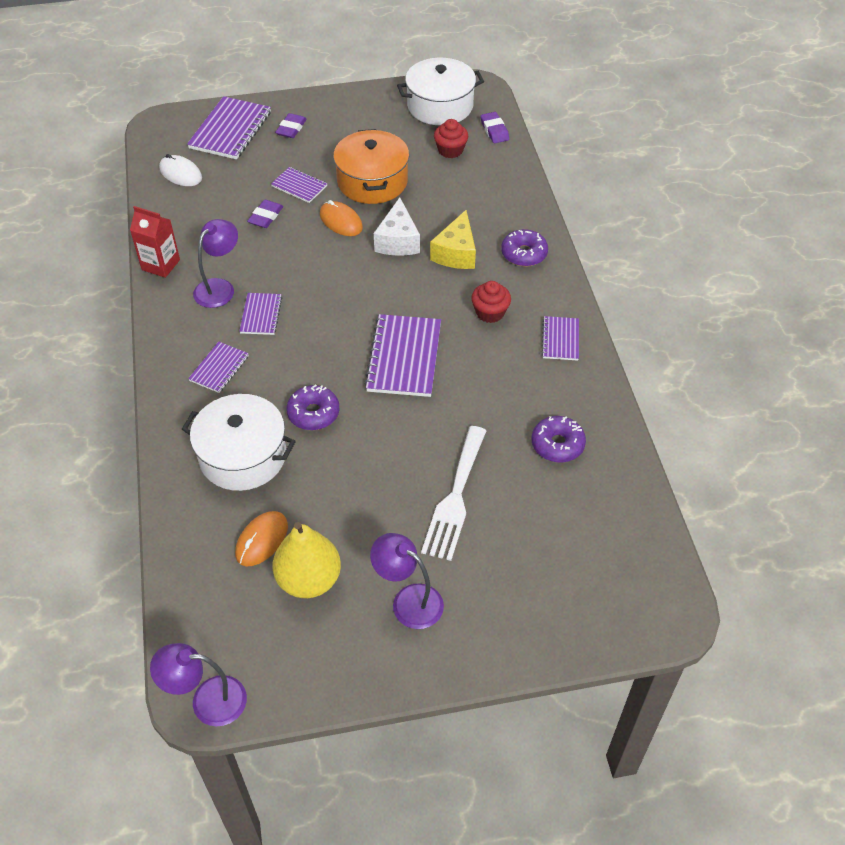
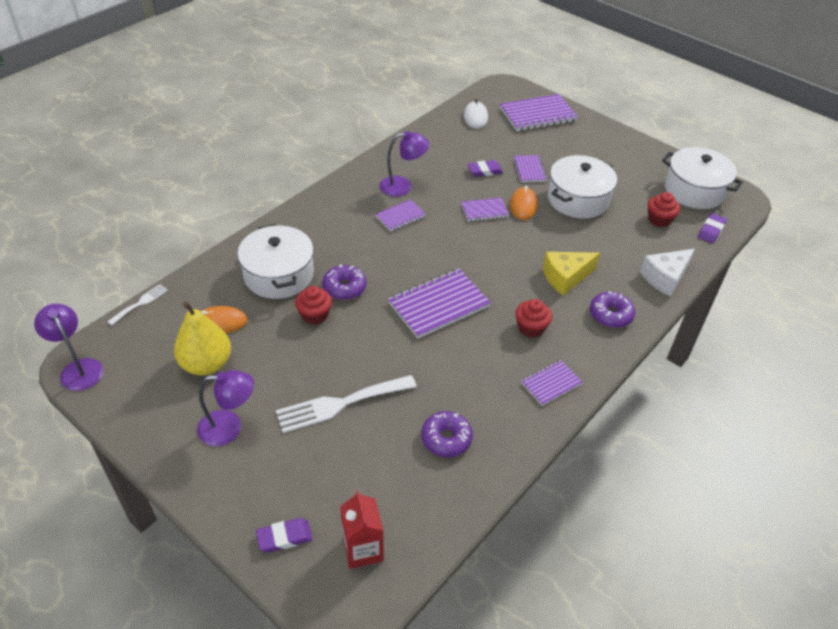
camera: 50 degrees right, 5 degrees down
red carton [130,206,180,278] -> red carton moved to [340,490,384,569]
purple notebook [188,342,249,393] -> purple notebook moved to [461,197,509,222]
purple eraser [275,113,307,138] -> purple eraser moved to [256,518,313,552]
orange pot [333,129,409,204] -> white pot [548,155,617,219]
purple lamp [370,533,444,629] -> purple lamp turned 90 degrees clockwise [197,370,254,446]
white cheese [374,197,420,256] -> white cheese moved to [640,249,695,297]
none -> white fork [107,284,168,325]
none -> red cupcake [295,286,332,325]

